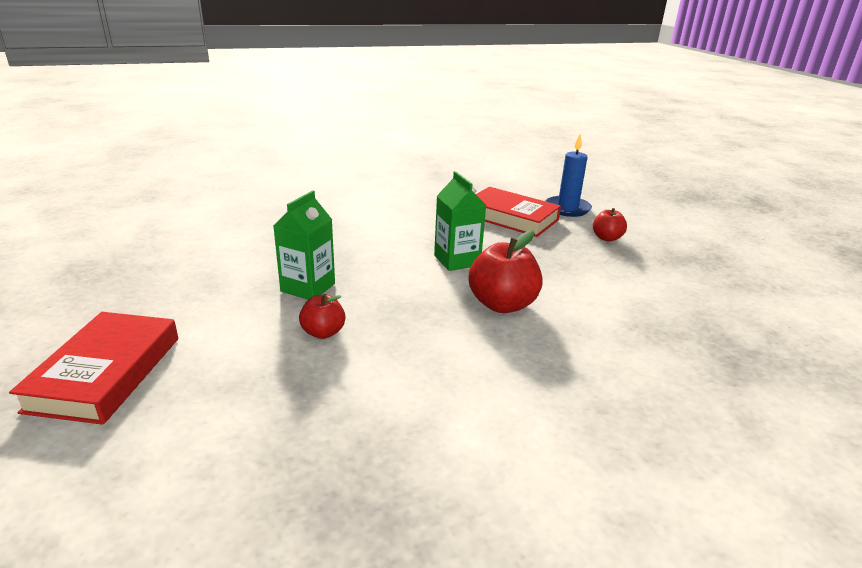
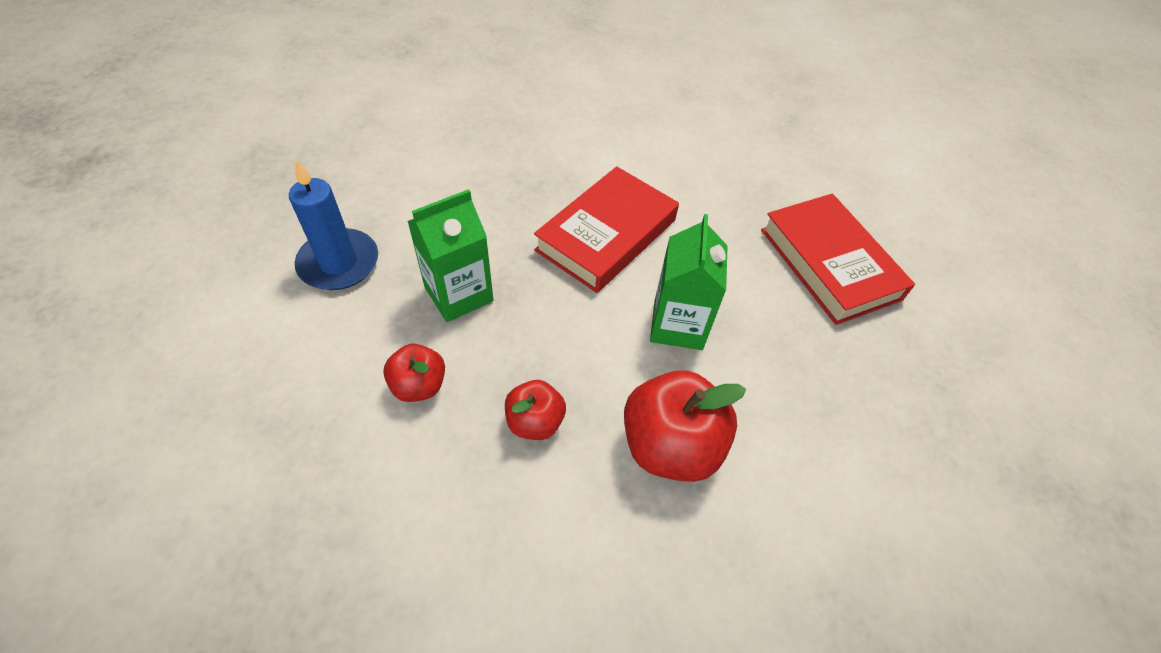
camera: 30 degrees right, 25 degrees up
red book [9,312,178,425] -> red book moved to [534,166,679,293]
blue candle [546,134,592,217] -> blue candle moved to [289,159,378,290]
red apple [593,208,627,241] -> red apple moved to [505,380,566,440]

